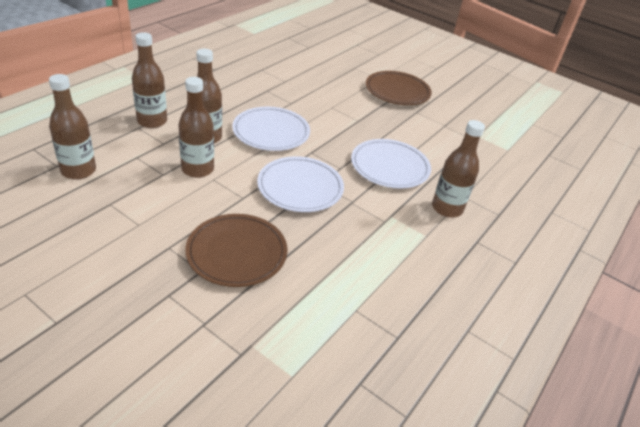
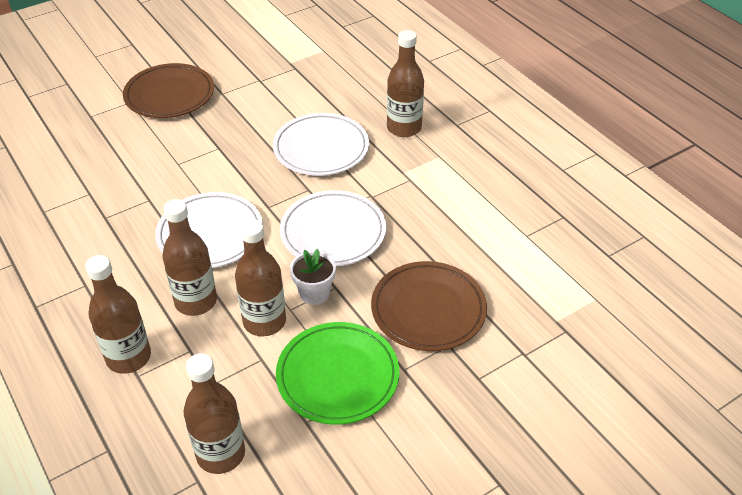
camera: 65 degrees left, 5 degrees up
none -> green plate [276,322,399,425]
none -> white flower pot [290,249,336,305]

